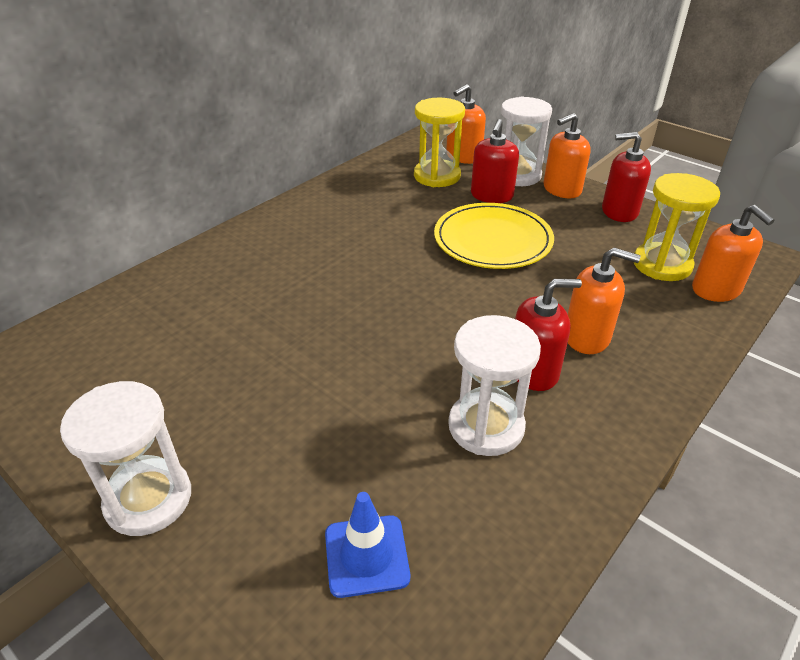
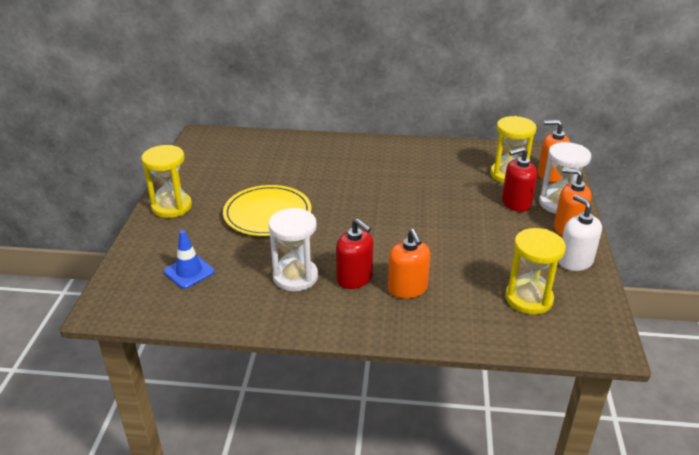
camera: 55 degrees right, 5 degrees down
white hourglass [60,381,191,536] -> yellow hourglass [141,145,192,218]
yellow plate [434,203,554,269] -> yellow plate moved to [223,185,311,236]
red soap dispenser [602,132,651,222] -> white soap dispenser [558,195,602,271]
orange soap dispenser [692,205,774,302] -> none

